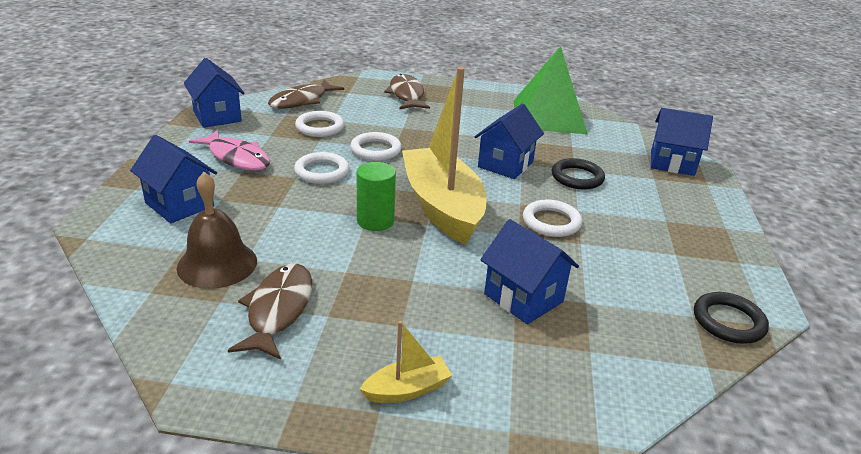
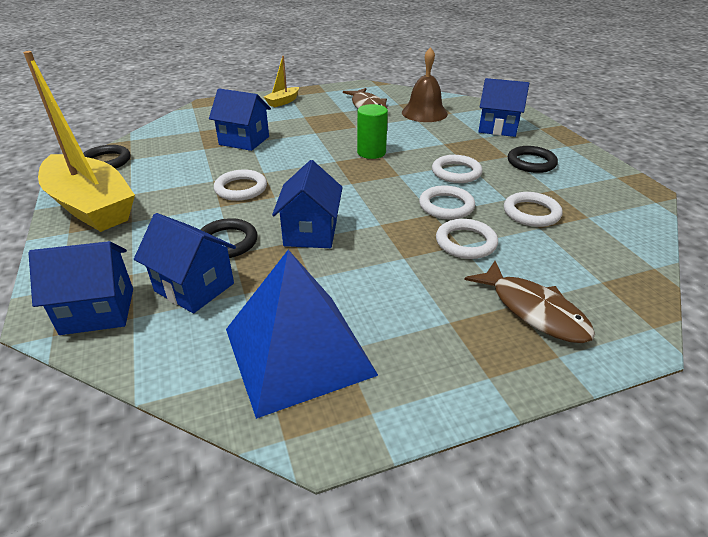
camera: 155 degrees right, 5 degrees up
blue house [184,58,245,128] -> blue house moved to [134,213,236,313]
pink fish [189,130,270,170] -> black ring [508,146,558,173]
brown fish [268,80,344,109] -> none
yellow boat [402,67,486,245] -> yellow boat moved to [23,51,135,232]
green pyramid [514,46,588,134] -> blue pyramid [226,250,378,419]
none -> white ring [436,219,498,259]

